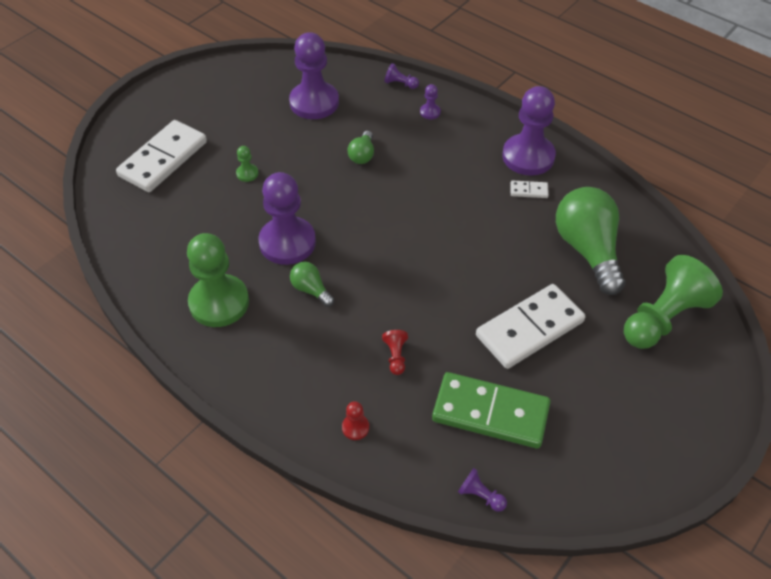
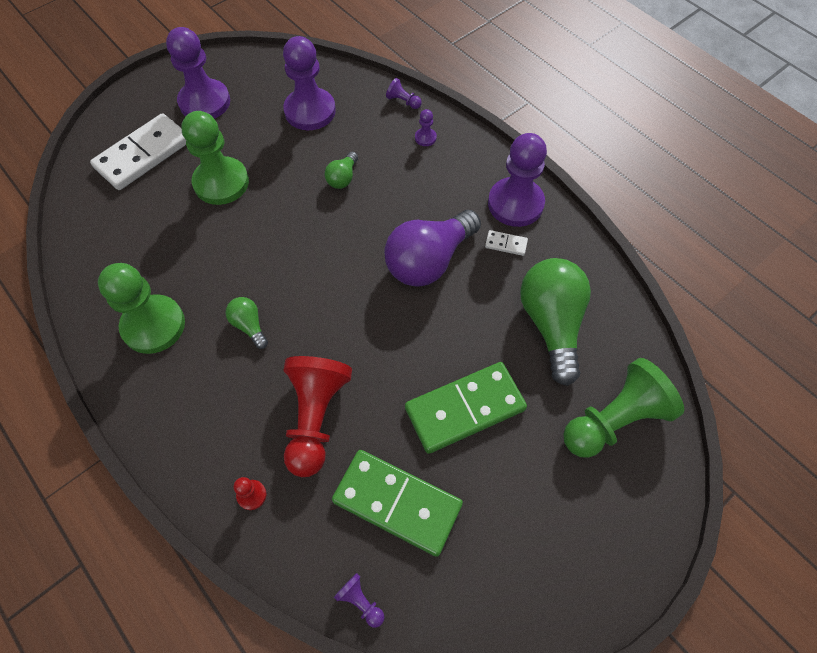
camera: 10 degrees right, 10 degrees up
green pawn [236,146,258,182] -> green pawn [181,111,249,205], size x2.41
purple pawn [258,172,316,265] -> purple pawn moved to [166,27,230,119]
red pawn [382,330,408,375] -> red pawn [283,356,352,477], size x2.41
white domino [476,284,586,369] -> green domino [405,362,527,454]
none -> purple light bulb [384,210,481,286]

